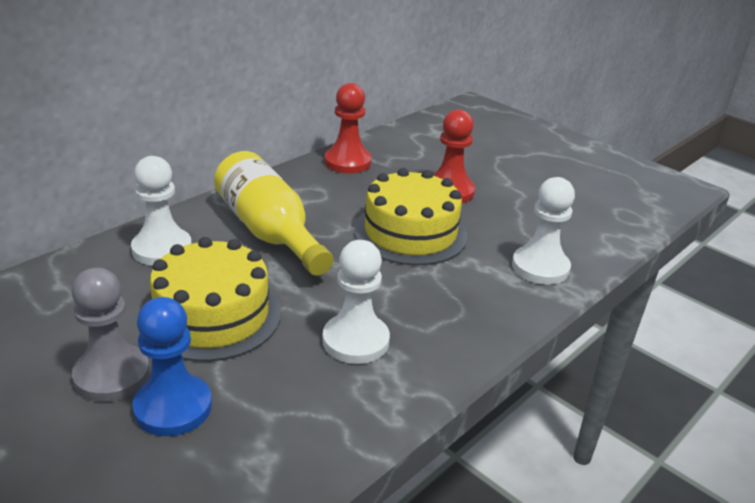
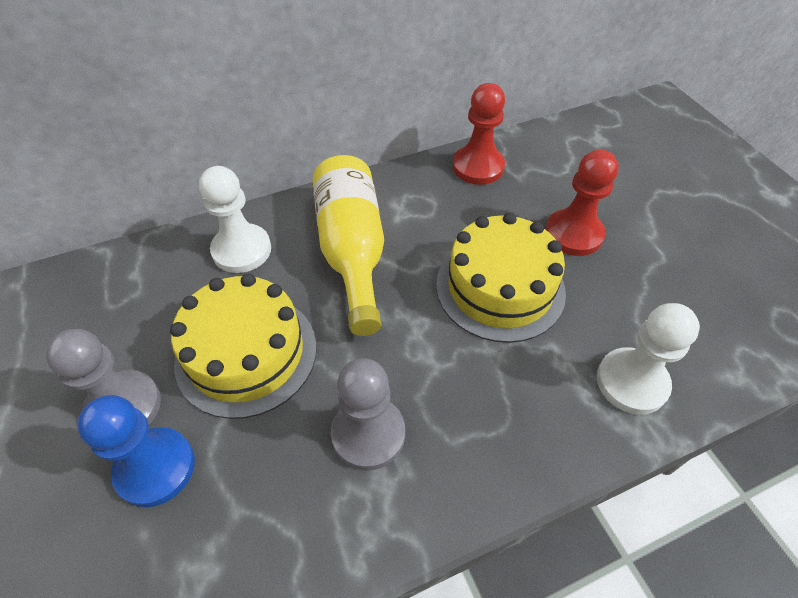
camera: 25 degrees right, 20 degrees up
white pawn [322,240,390,364] -> grey pawn [331,358,405,470]

